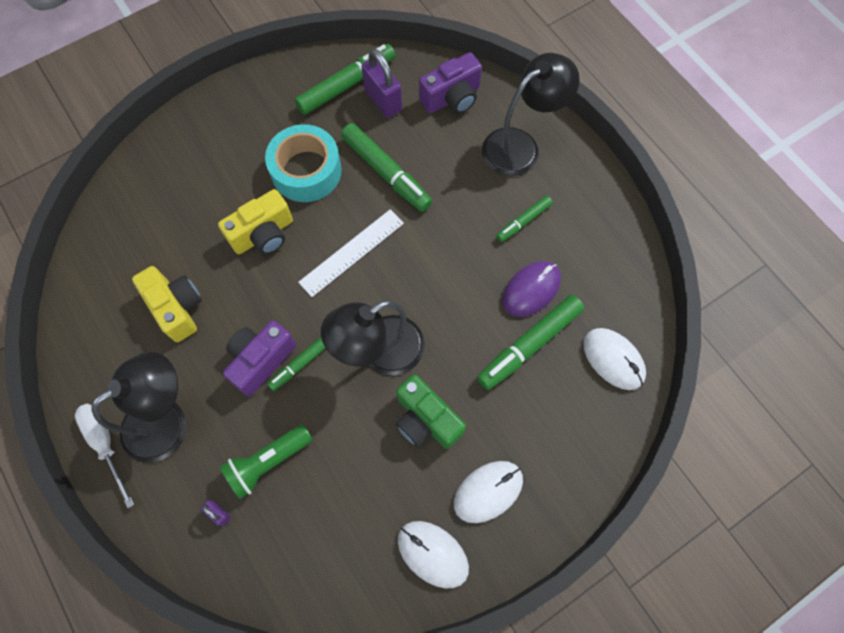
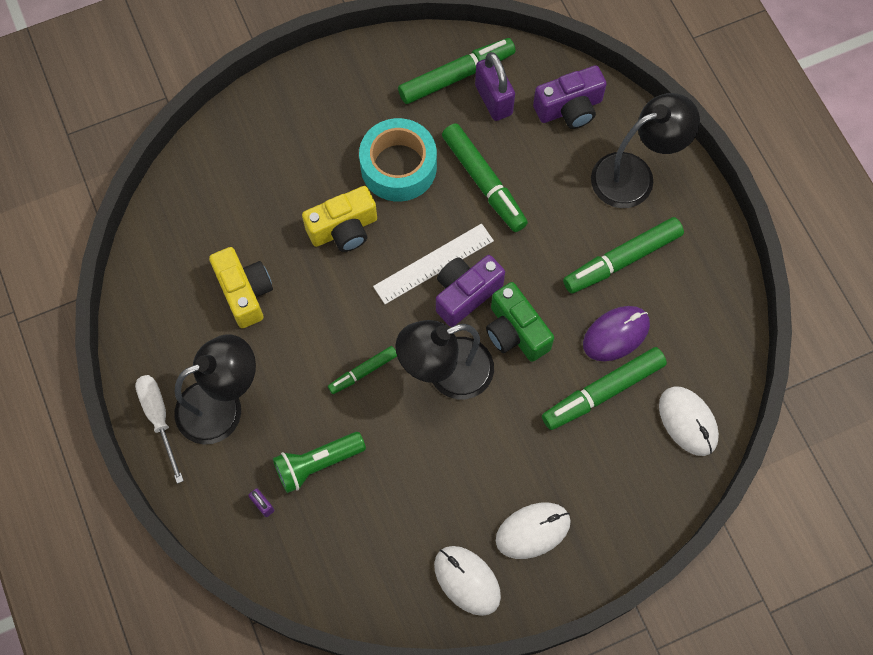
camera: 10 degrees right, 0 degrees up
purple camera [223,320,296,397] -> purple camera moved to [436,255,505,327]
green camera [396,374,466,449] -> green camera moved to [486,282,554,362]
green marker [496,196,553,242] -> green marker [563,217,684,294], size x1.78

